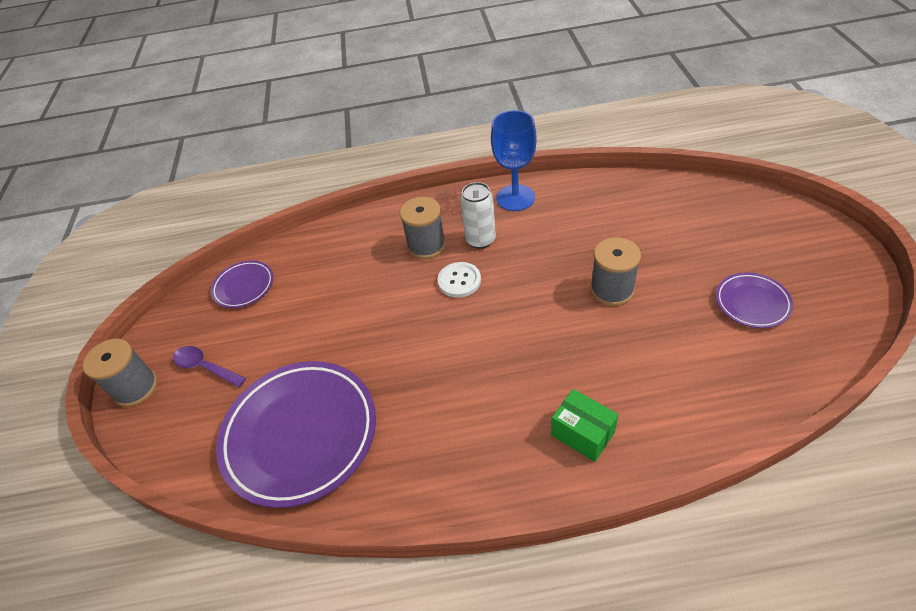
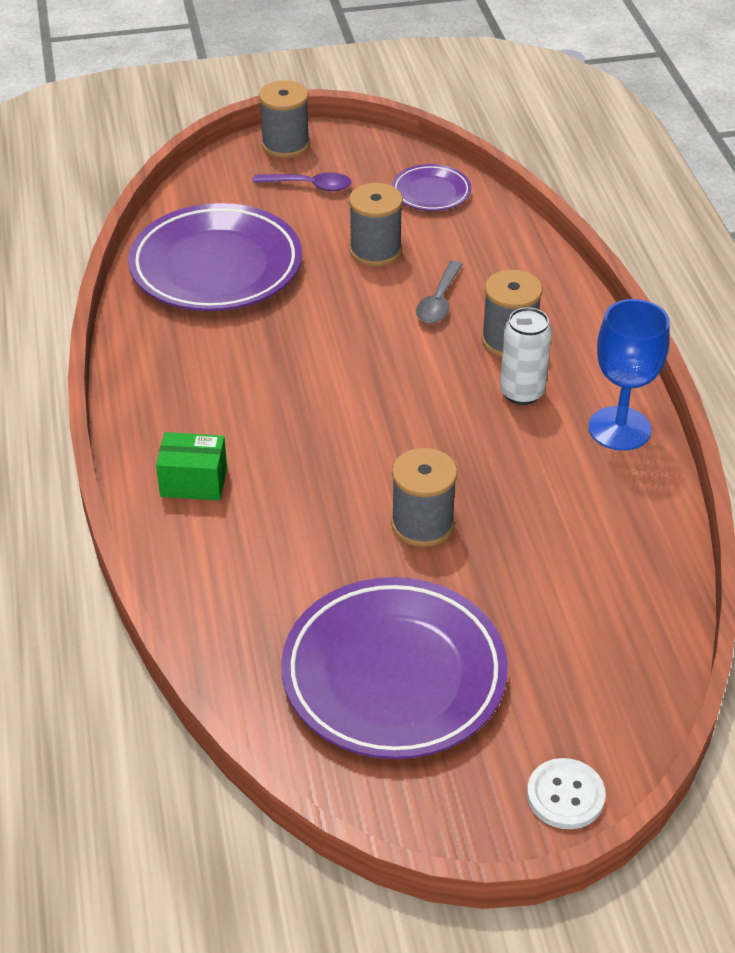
camera: 80 degrees right, 5 degrees down
purple spoon [173,346,246,387] -> purple spoon turned 75 degrees clockwise [253,172,351,191]
white button [437,262,481,298] -> white button moved to [527,758,606,829]
green box [551,389,619,462] -> green box turned 60 degrees clockwise [156,432,227,500]
purple plate [716,272,793,328] -> purple plate [281,577,508,759], size x2.06
none -> grey spool [349,183,403,266]
none -> grey spoon [416,261,463,323]

